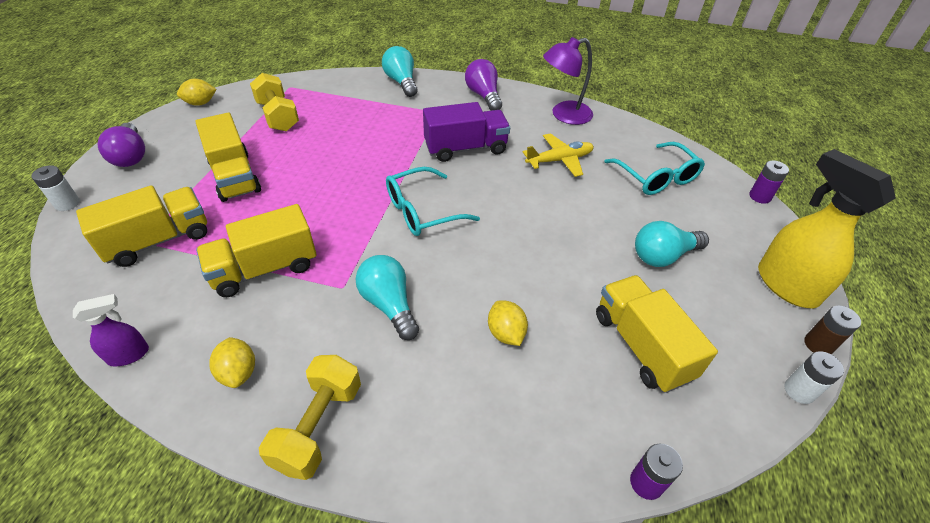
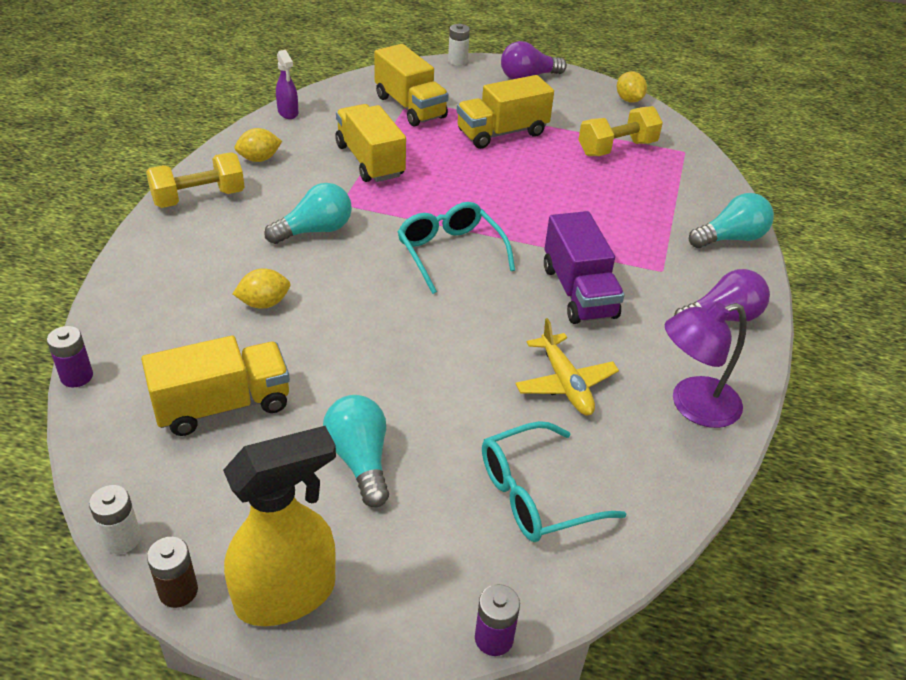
camera: 90 degrees right, 5 degrees down
yellow dumbbell [259,355,361,480] -> yellow dumbbell turned 45 degrees counterclockwise [146,153,245,208]
purple lamp [543,37,593,125] -> purple lamp turned 90 degrees counterclockwise [665,302,747,428]

